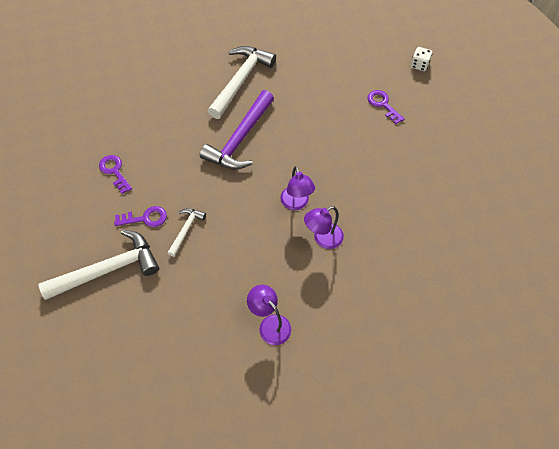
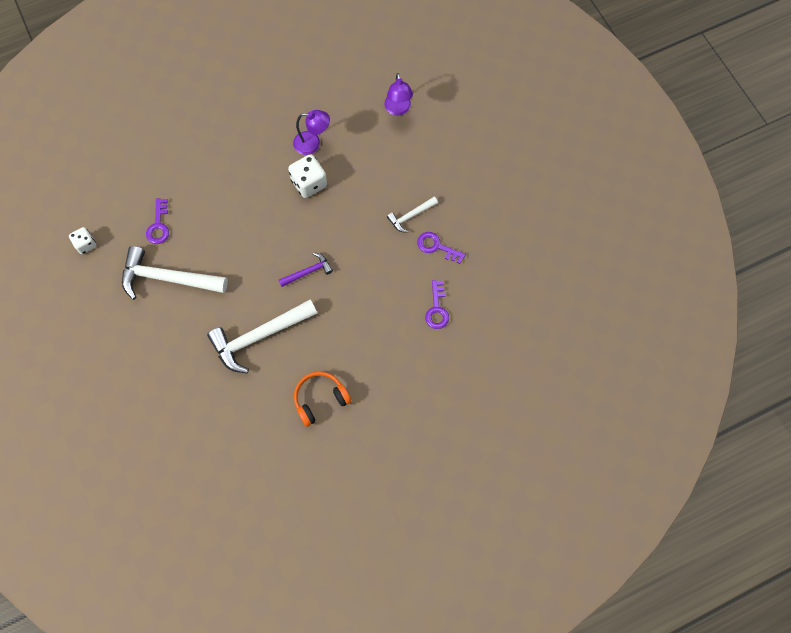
camera: 145 degrees left, 10 degrees up
white hammer [39,230,159,300] -> white hammer moved to [122,246,228,300]
purple hammer [200,90,274,170] -> purple hammer [279,252,333,287], size x0.51
purple lamp [280,166,315,210] -> white dice [288,154,327,198]
none -> orange headphones [294,371,351,427]

